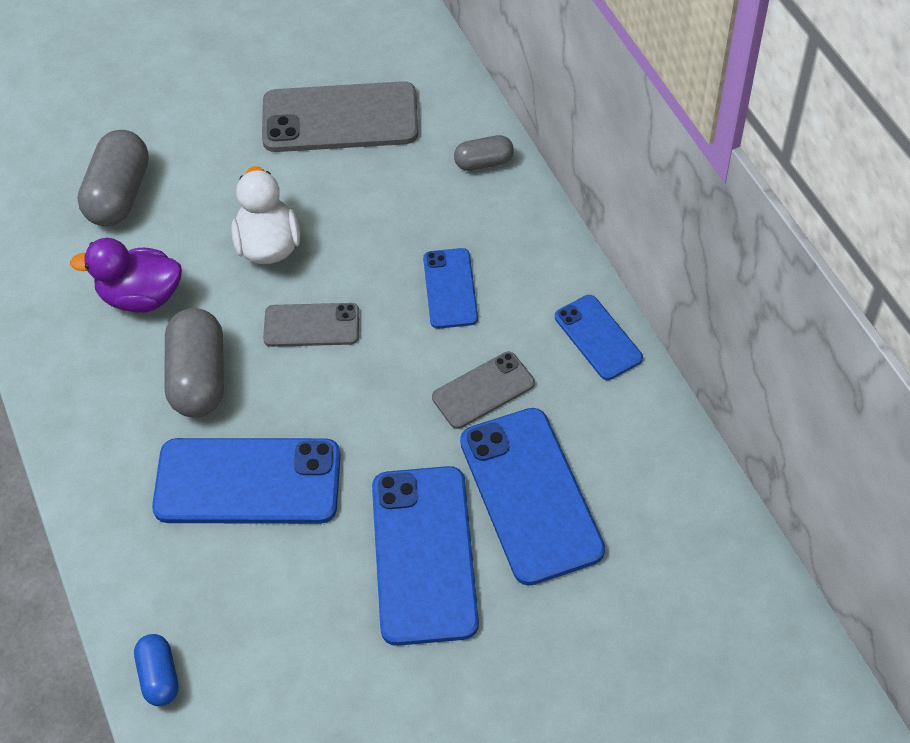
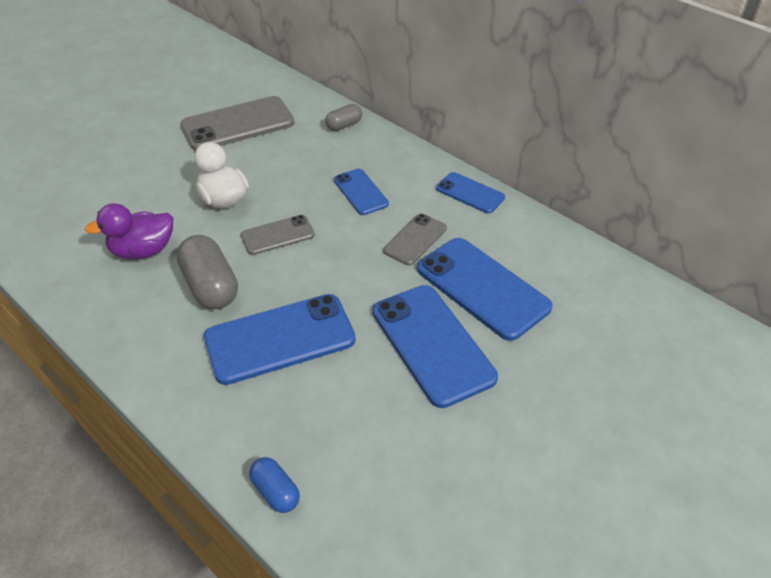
camera: 25 degrees left, 10 degrees down
grey capsule [78,130,149,226] -> none

